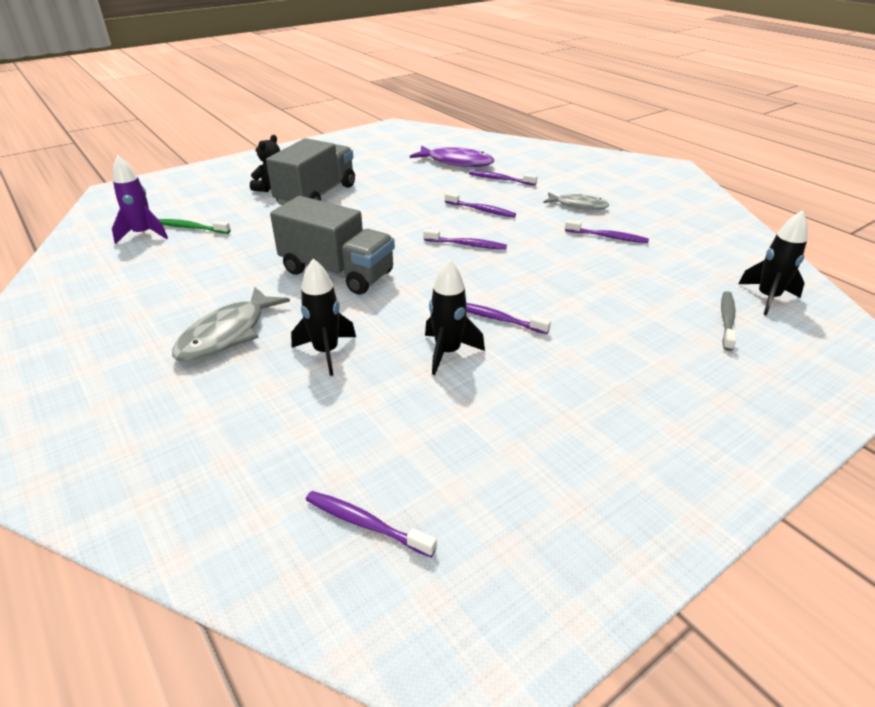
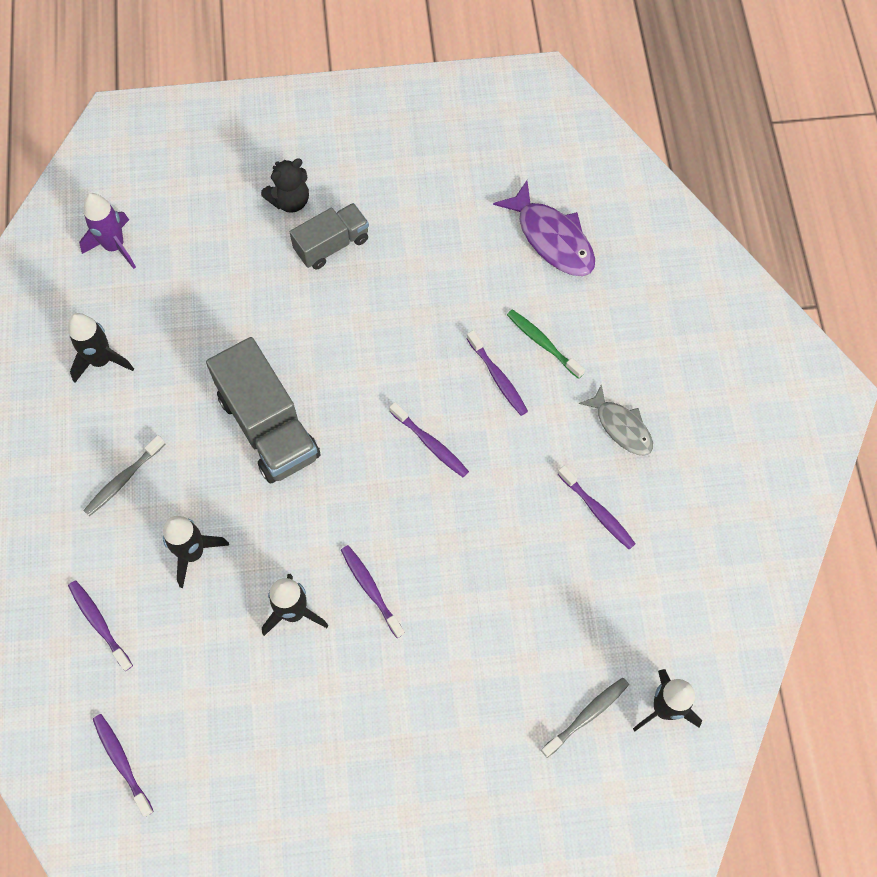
camera: 30 degrees right, 30 degrees up
green toothbrush [158,219,231,234] -> green toothbrush moved to [507,309,585,379]
grey fish [172,287,290,362] -> grey toothbrush [83,435,165,516]
grey truck [266,138,355,205] -> grey truck [290,203,369,269], size x0.61
purple toothbrush [469,171,537,186] -> purple toothbrush moved to [68,580,133,671]
none -> black rocket [68,313,134,383]

